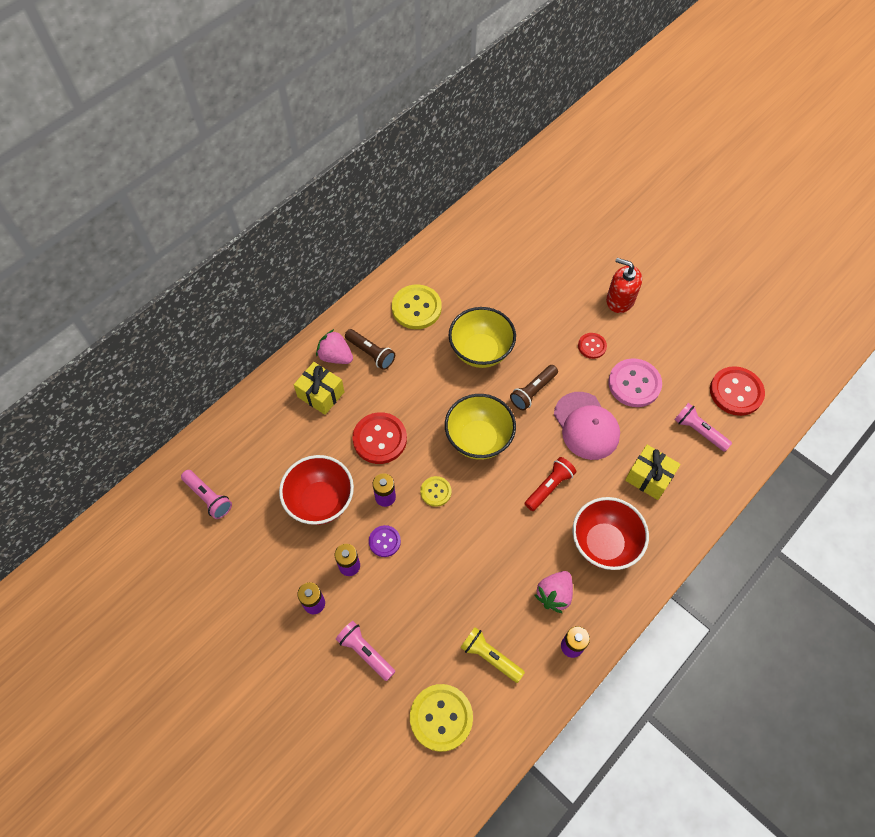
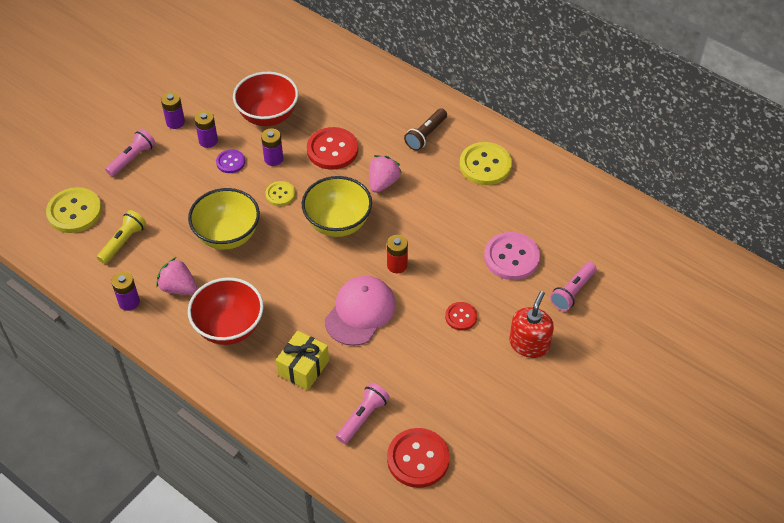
camera: 85 degrees right, 10 degrees down
pink flashlight [181,470,232,519] -> pink flashlight moved to [550,262,597,311]
yellow gift [294,362,345,415] -> none
pink strawberry [316,329,353,364] -> pink strawberry moved to [369,155,402,193]
yellow bowl [449,307,516,368] -> yellow bowl moved to [188,188,260,250]
brown flashlight [510,365,558,411] -> red battery [387,235,408,273]
red flashlight [525,457,576,511] -> none
pink cap [554,392,620,460] -> pink cap turned 150 degrees clockwise [325,276,396,346]
pink button [608,358,662,407] -> pink button moved to [484,232,540,280]

